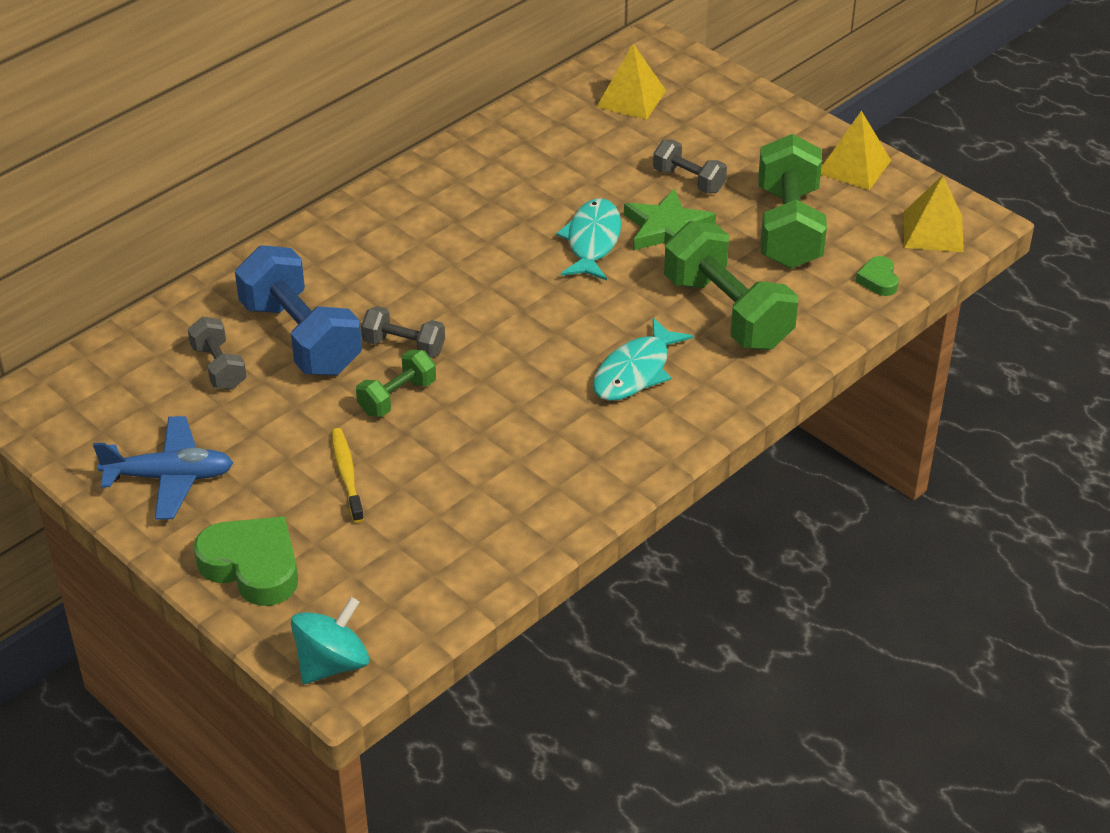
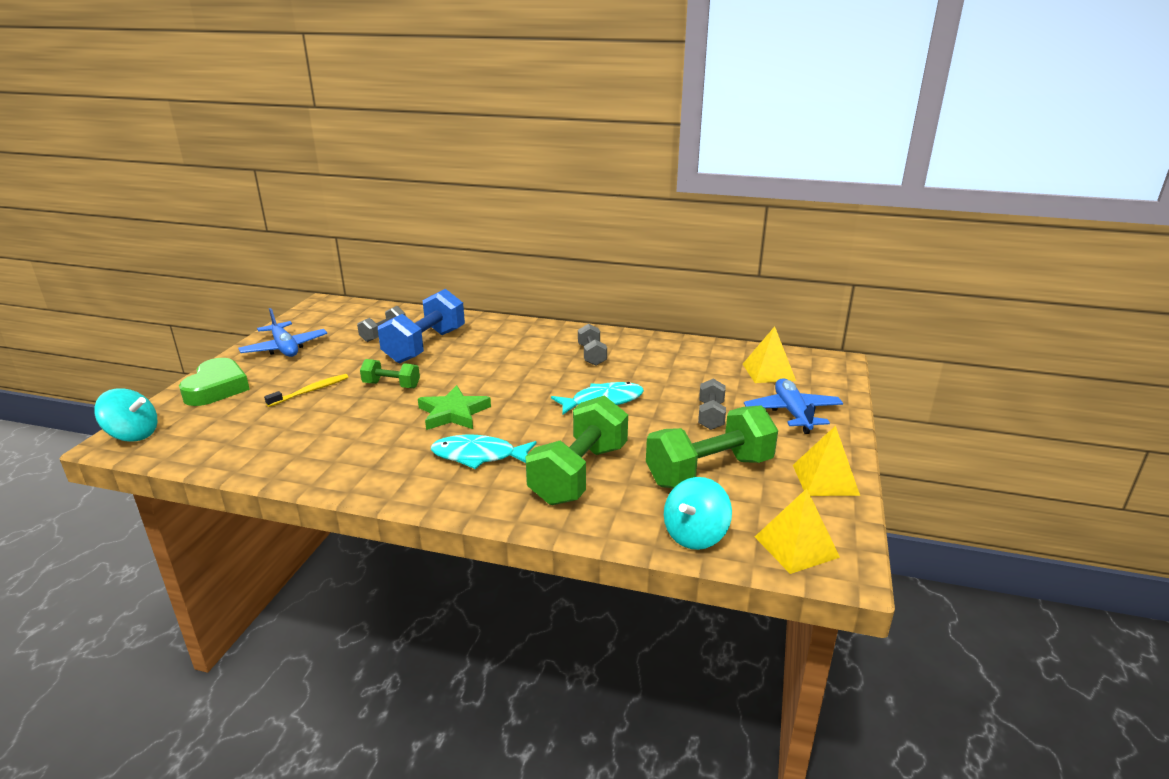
camera: 60 degrees right, 15 degrees down
grey dumbbell [361,306,445,358] -> grey dumbbell moved to [578,324,607,366]
green star [624,189,716,250] -> green star moved to [418,385,491,430]
green heart [856,256,899,296] -> turquoise spinning top [664,477,732,550]
none -> blue plane [744,378,843,434]

